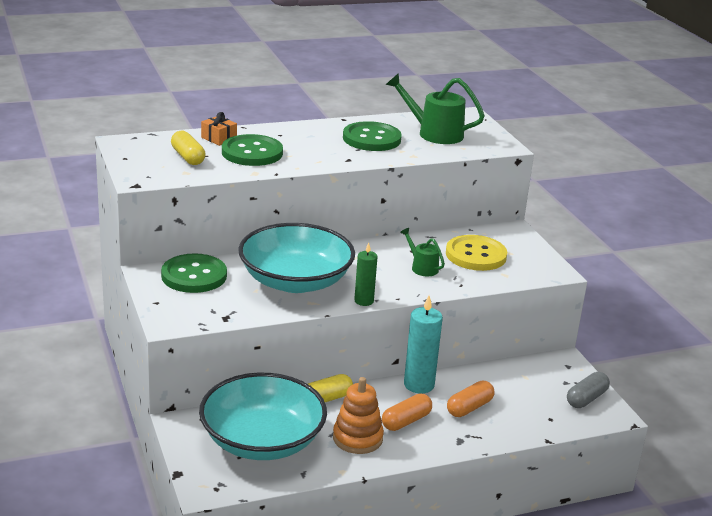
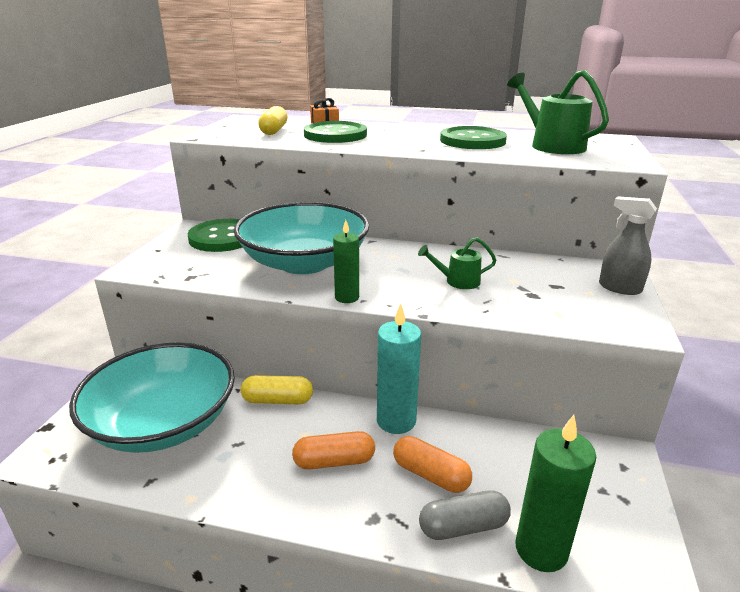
camera: 35 degrees right, 0 degrees up
orange stacking toy [333,377,384,454] -> none
green watering can [400,228,445,276] -> green watering can turned 90 degrees counterclockwise [418,237,497,289]
yellow button [446,235,507,271] -> none
orange capsule [447,381,495,417] -> orange capsule turned 45 degrees clockwise [393,436,472,493]
grey capsule [567,372,610,408] -> grey capsule moved to [419,490,511,540]
none -> green candle [515,415,596,572]
none -> grey spray bottle [599,196,657,295]

